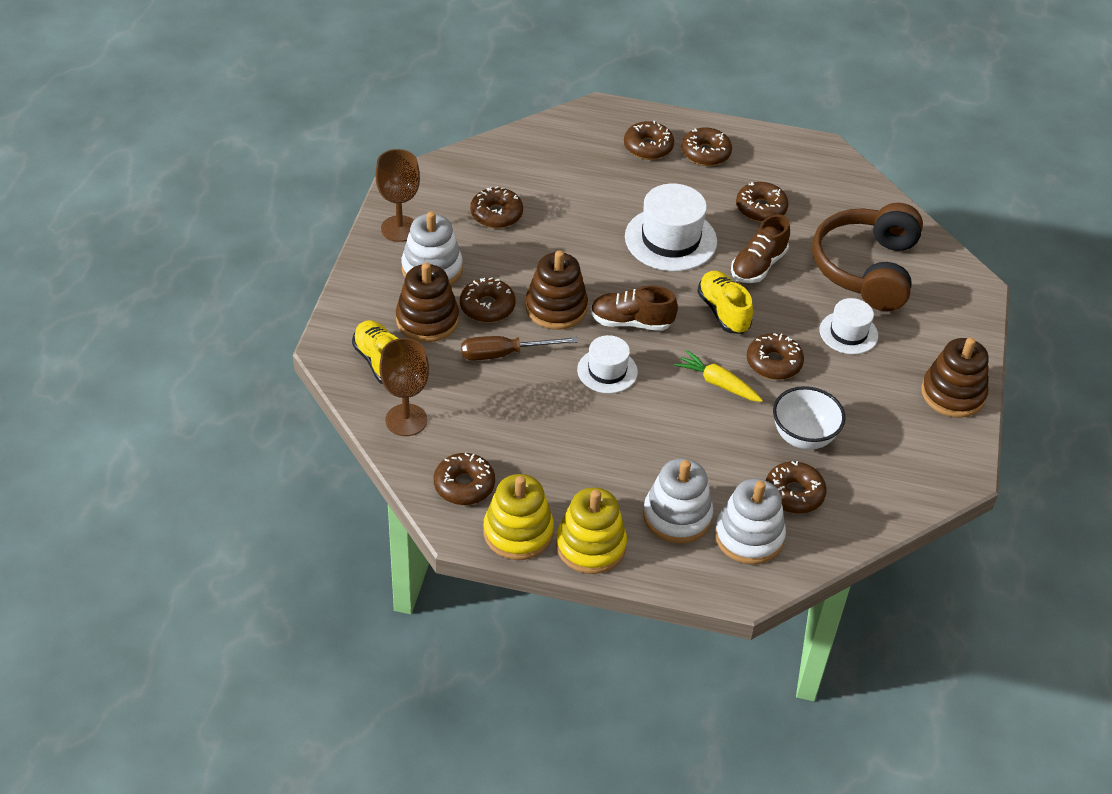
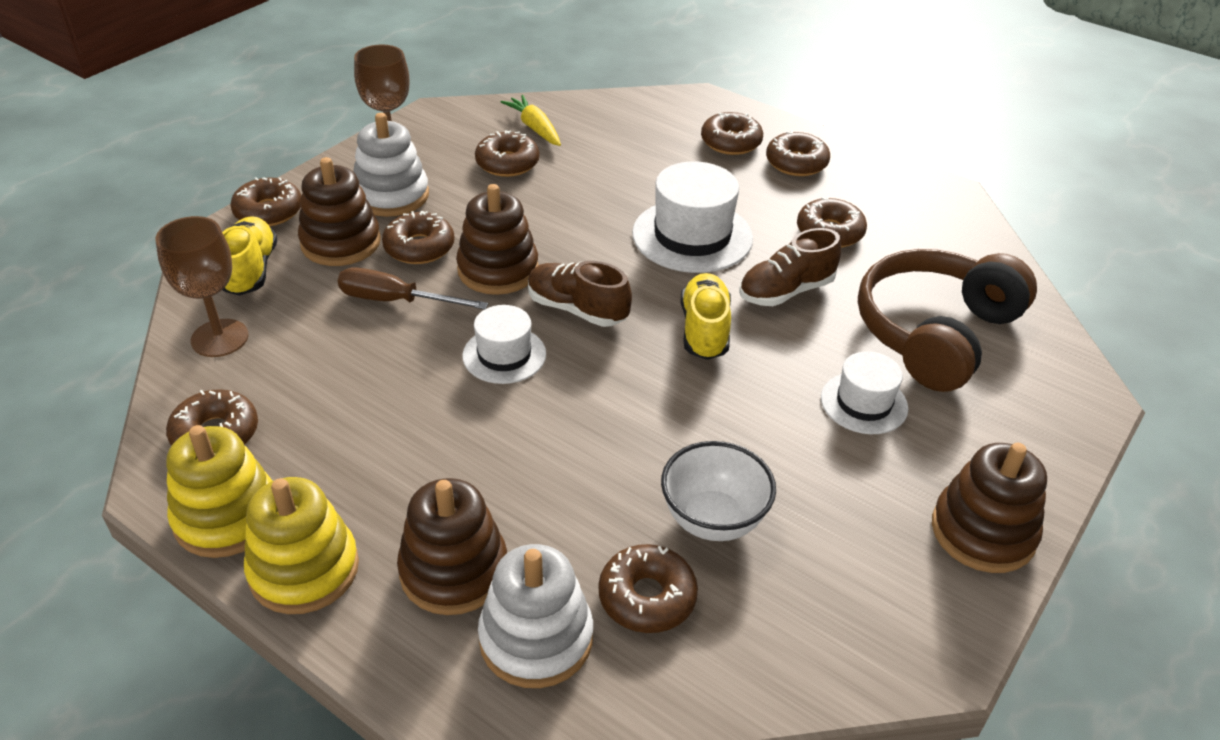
camera: 25 degrees right, 5 degrees down
white stacking toy [643,458,713,544] -> brown stacking toy [397,478,507,615]
yellow carrot [674,350,763,402] -> yellow carrot moved to [501,95,561,146]
brown donut [747,333,804,380] -> brown donut moved to [230,177,301,226]

